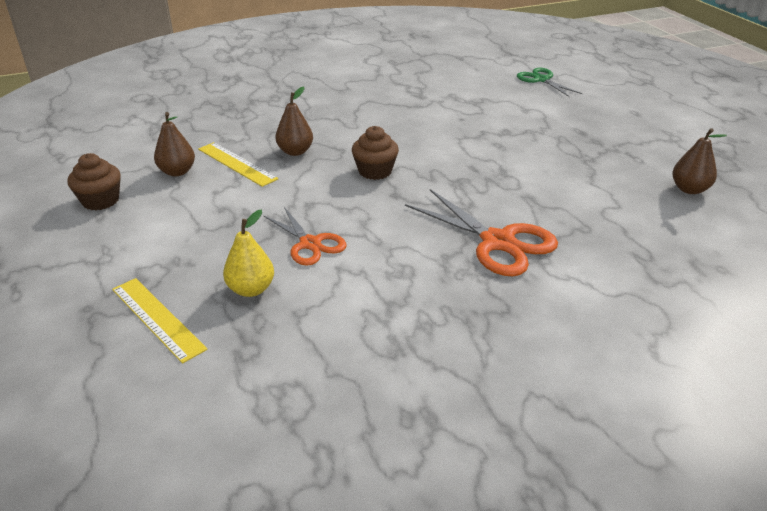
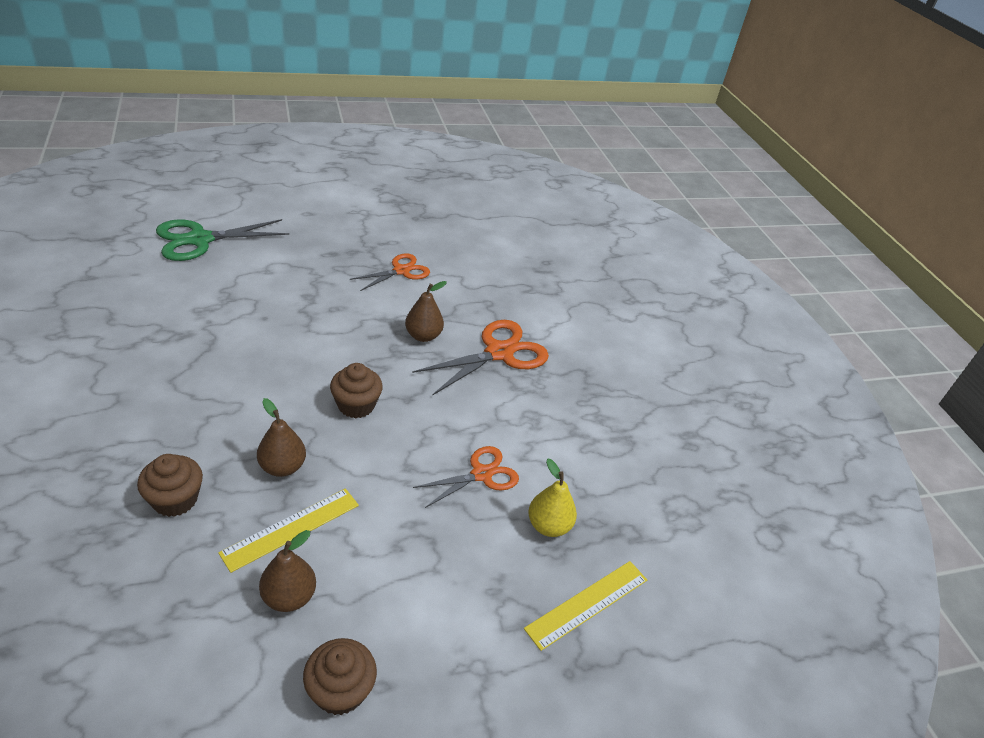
camera: 90 degrees left, 5 degrees up
green scissors [517,68,583,97] -> green scissors [156,219,289,261], size x1.57
brown pear [672,128,727,194] -> brown pear moved to [405,281,447,342]
none -> brown cupcake [137,454,203,517]
none -> orange scissors [349,253,430,291]

